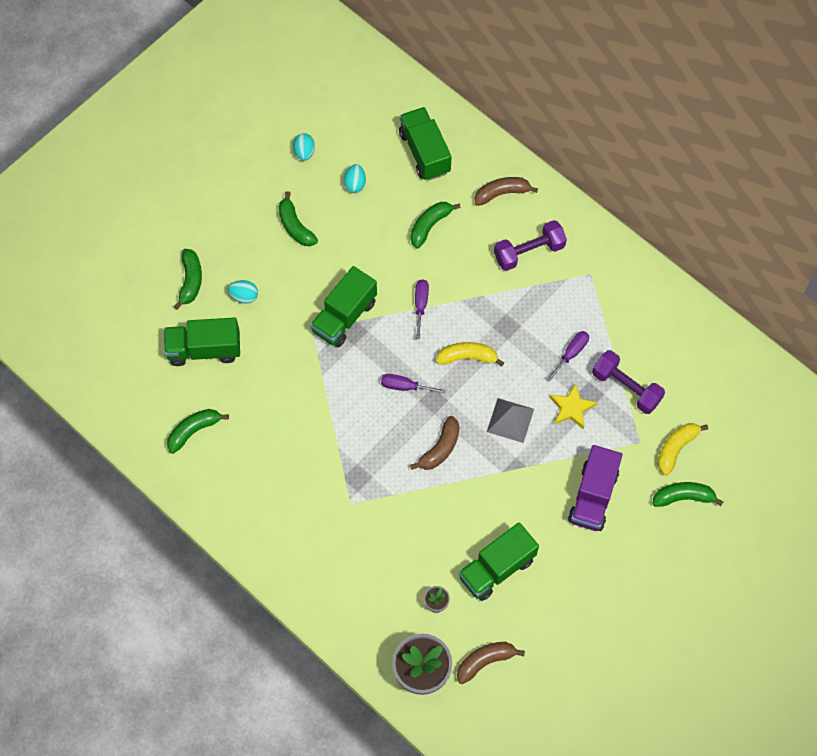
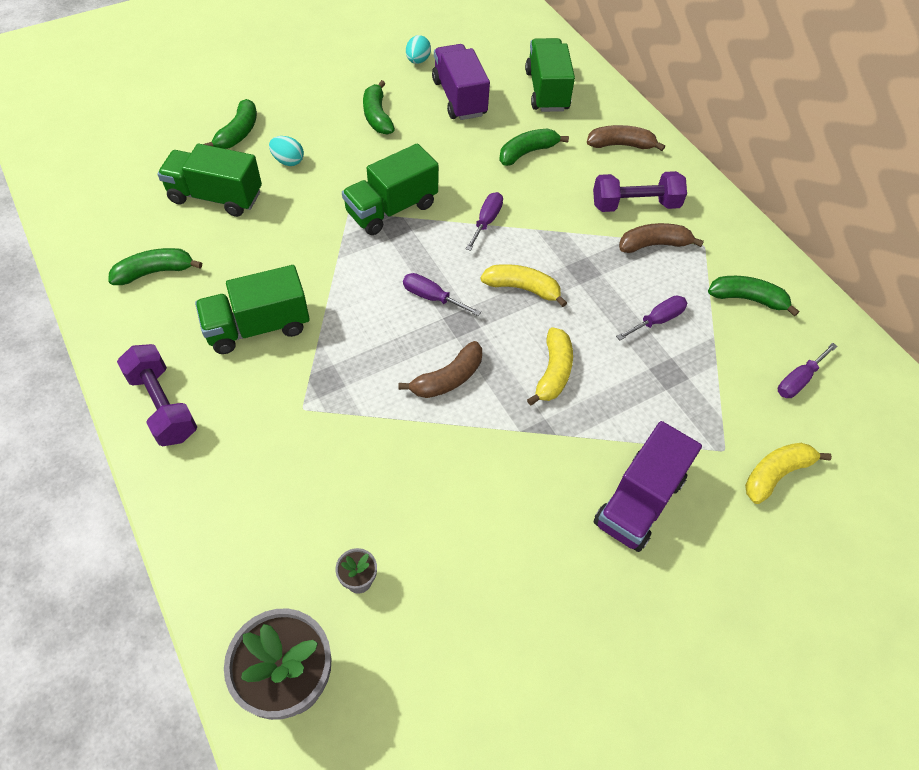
camera: 15 degrees right, 10 degrees down
turquoise egg [344,164,366,193] -> purple truck [432,44,490,120]
brown banana [457,642,525,684] -> brown banana moved to [619,223,704,253]
green truck [458,522,539,601] -> green truck moved to [195,265,310,354]
grey pyramid [487,398,534,443] -> yellow banana [527,327,573,406]
yellow star [549,383,597,429] -> none
purple dumbbell [592,350,665,414] -> purple dumbbell moved to [117,344,197,446]
green banana [653,482,723,507] -> green banana moved to [708,276,799,317]
none -> purple screwdriver [778,343,838,398]

